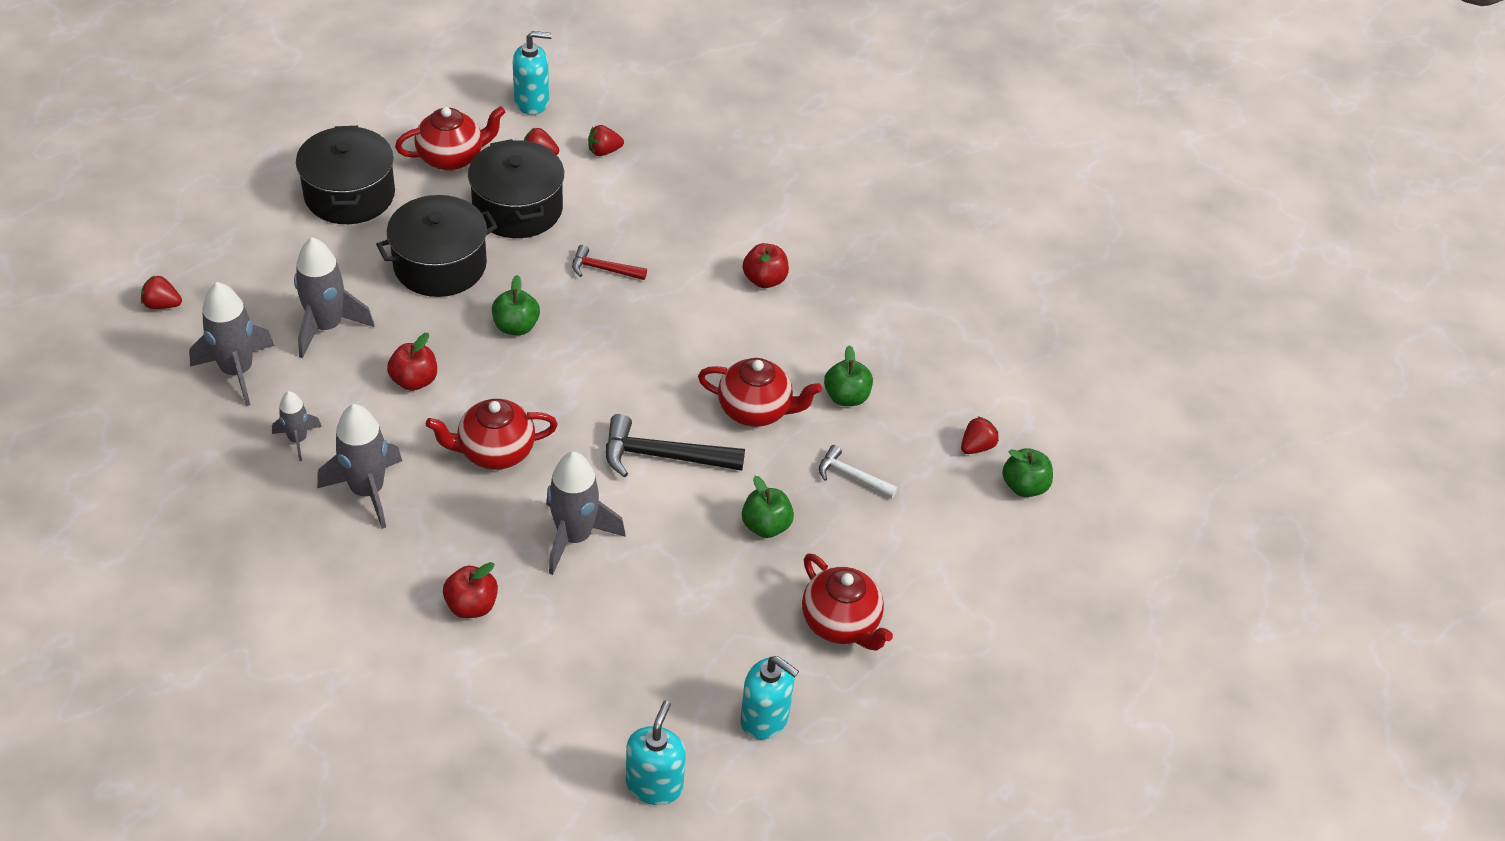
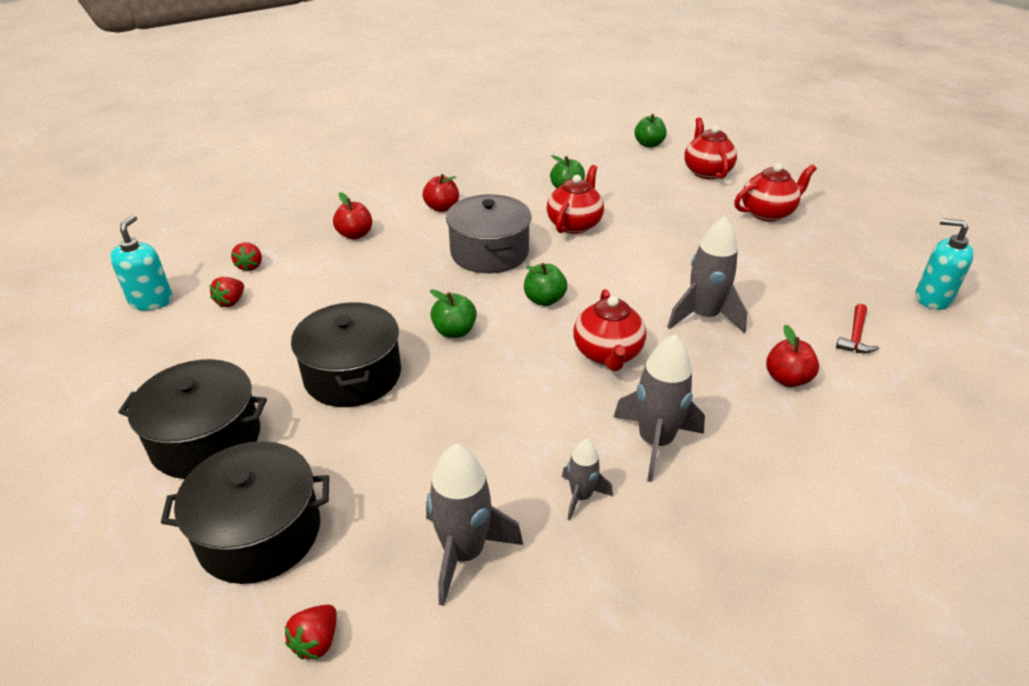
camera: 75 degrees left, 10 degrees down
grey rocket [294,237,374,358] -> none
red apple [387,333,437,391] -> red apple moved to [333,192,372,239]
red teapot [395,106,505,171] -> red teapot moved to [684,117,737,179]
black pot [468,139,564,238] -> black pot moved to [161,441,329,584]
red hammer [572,245,647,280] -> red hammer moved to [836,304,879,354]
black hammer [606,414,745,478] -> none
turquoise soap dispenser [740,656,799,740] -> none
green apple [742,476,794,538] -> green apple moved to [524,263,567,306]
white hammer [819,445,898,498] -> none
red strawberry [961,416,999,454] -> none
none -> grey pot [446,194,532,273]

